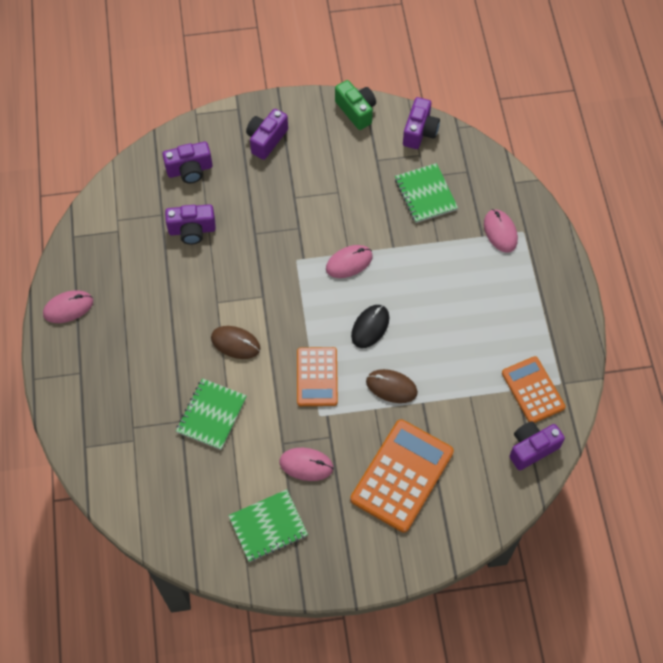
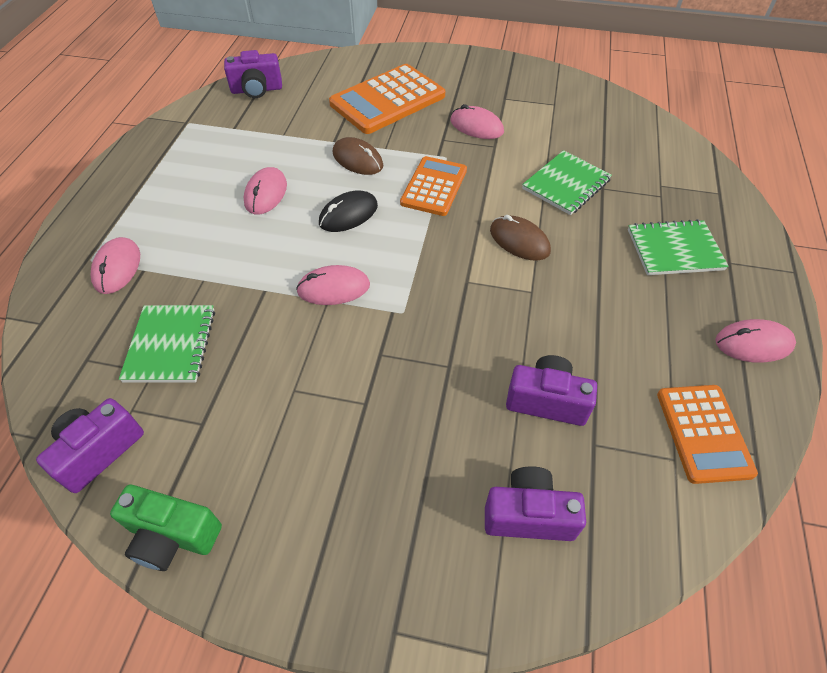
camera: 160 degrees left, 10 degrees down
green notebook [228,489,308,562] -> green notebook moved to [628,219,729,275]
purple camera [246,109,288,160] -> none
green camera [335,80,376,130] -> green camera turned 60 degrees counterclockwise [110,485,222,571]
orange calculator [502,356,566,423] -> orange calculator moved to [657,385,758,484]
none -> pink mouse [244,167,287,214]

